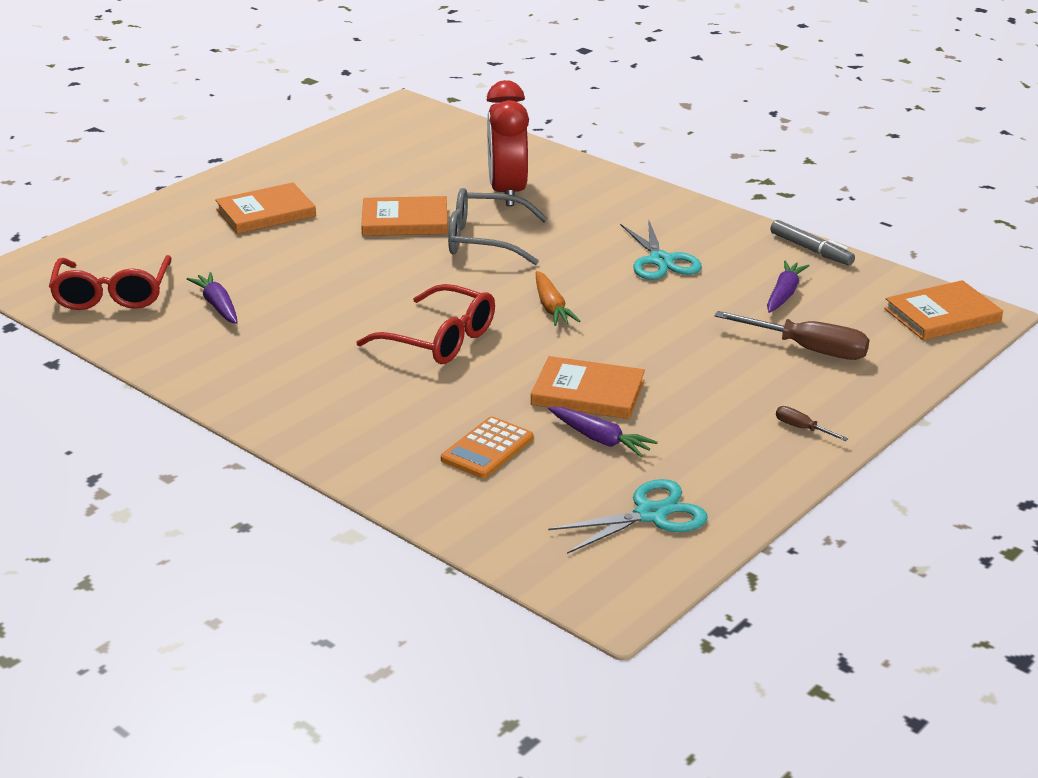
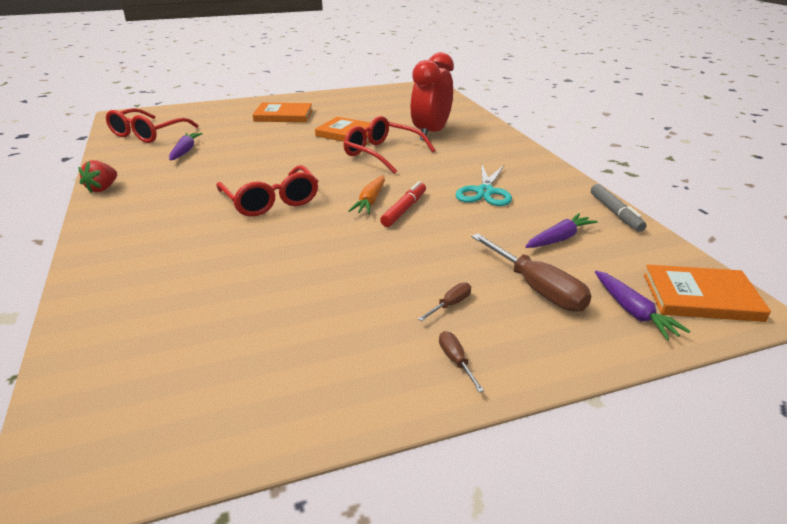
camera: 30 degrees right, 0 degrees up
orange calculator [441,416,533,478] -> none
grey glasses [448,188,548,265] -> red glasses [344,116,435,174]
orange book [531,356,645,419] -> none
purple carrot [548,407,658,457] -> purple carrot moved to [595,271,690,340]
turquoise scissors [548,479,708,554] -> none
none -> red strawberry [78,160,117,193]
none -> red marker [380,181,426,227]
none -> brown screwdriver [418,282,471,321]

